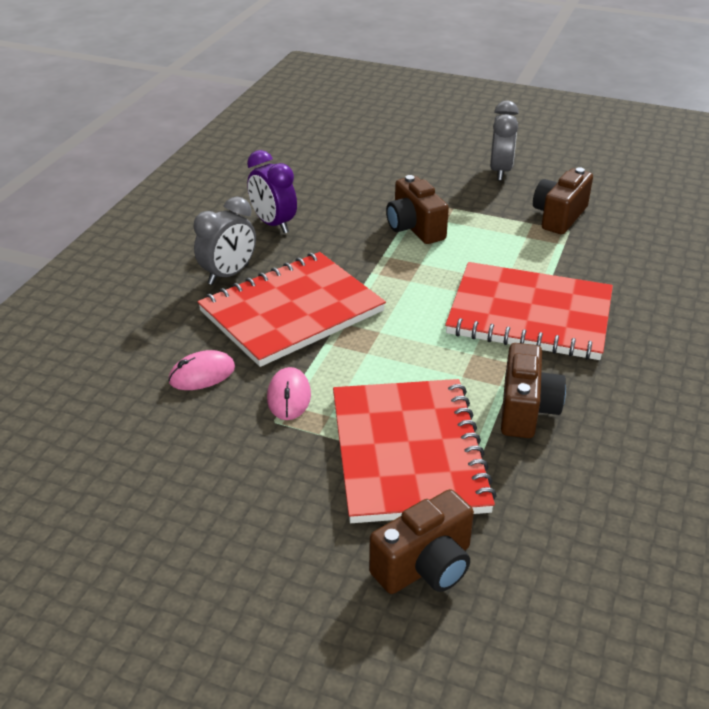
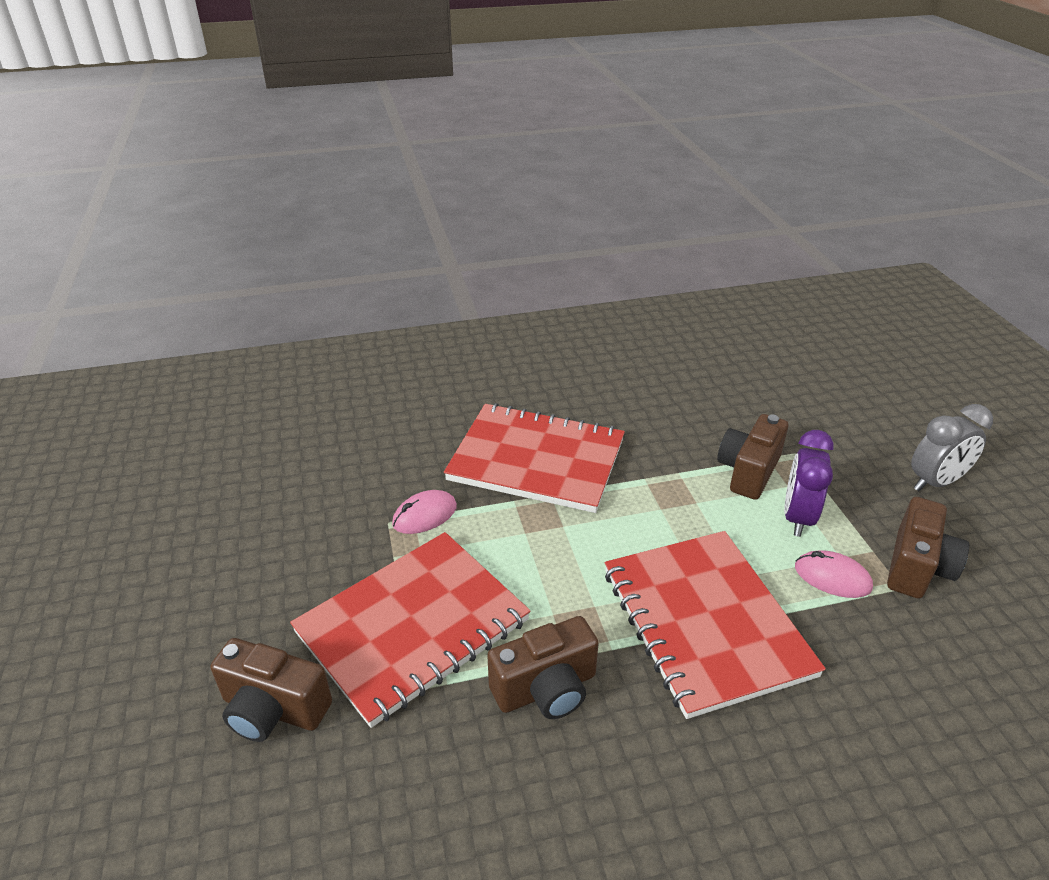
camera: 55 degrees right, 0 degrees up
pink mouse [168,350,235,390] -> pink mouse moved to [795,550,873,598]
grey clock [193,196,256,285] -> none
purple clock [247,150,297,233] -> purple clock moved to [784,430,833,537]
brown camera [533,167,593,234] -> brown camera turned 120 degrees clockwise [887,497,969,599]

